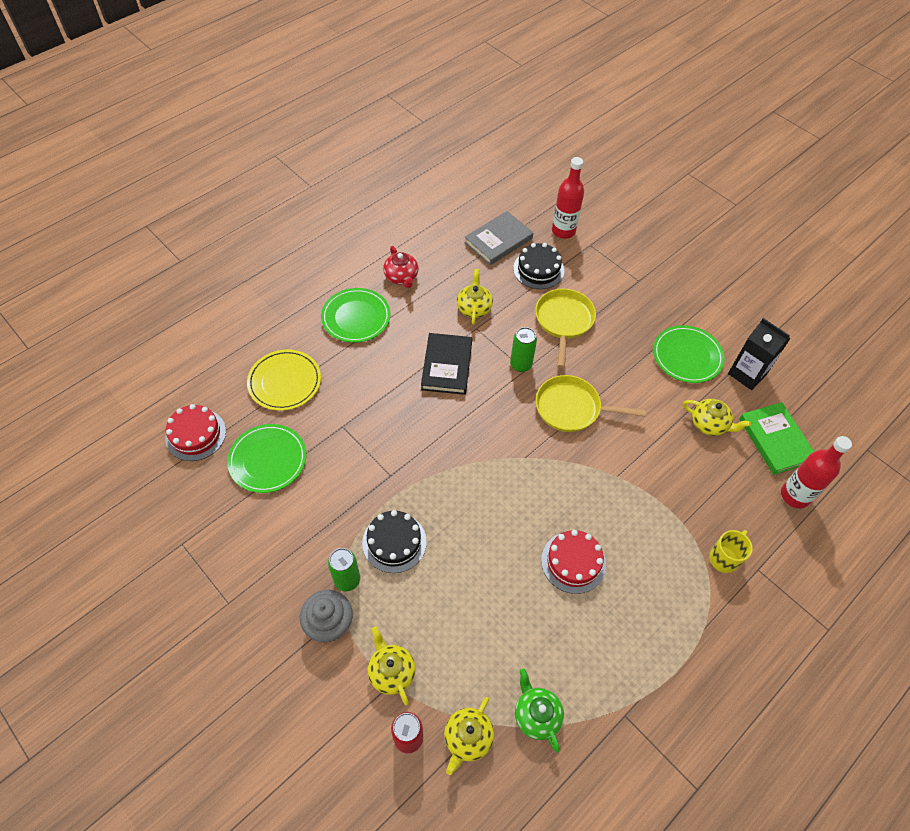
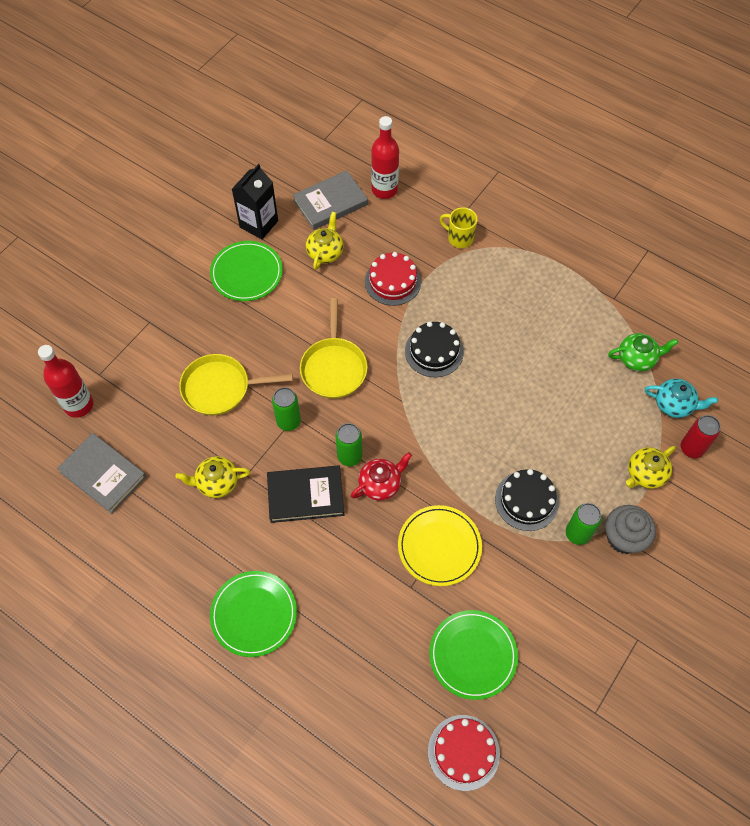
camera: 100 degrees left, 5 degrees up
yellow plate [247,349,321,411] -> yellow plate moved to [398,505,482,586]
red teapot [383,246,419,288] -> red teapot moved to [351,452,412,501]
yellow teapot [444,697,494,775] -> turquoise teapot [645,379,718,418]
black cake [513,243,564,289] -> black cake moved to [405,321,464,377]
green teapot [515,669,564,752] -> green teapot turned 150 degrees counterclockwise [608,333,678,371]
red cake [541,530,606,594] -> red cake moved to [365,252,421,306]
green book [739,402,814,475] -> grey book [293,170,368,230]
none -> green can [336,423,362,466]

